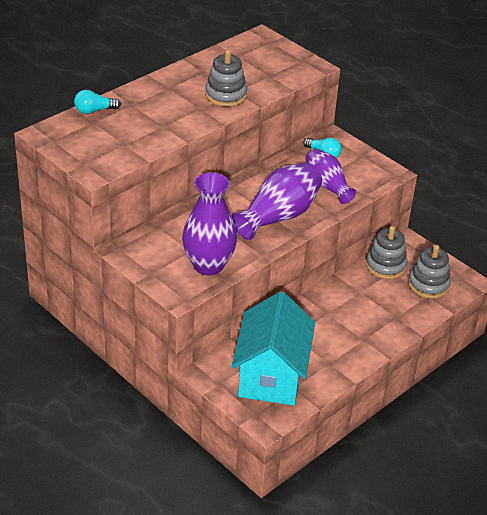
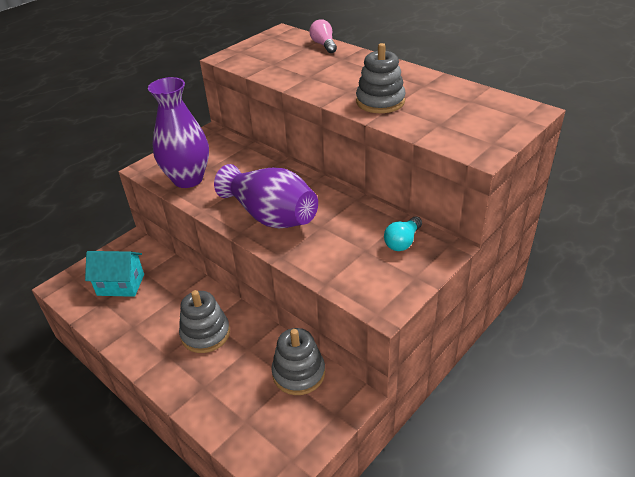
camera: 90 degrees right, 0 degrees up
turquoise light bulb [74,90,121,114] -> pink light bulb [309,19,337,53]
turquoise house [231,291,315,406] -> turquoise house [85,251,144,297], size x0.57
purple vase [306,149,356,204] -> none
grey stacking toy [408,245,451,299] -> grey stacking toy moved to [179,290,230,353]

